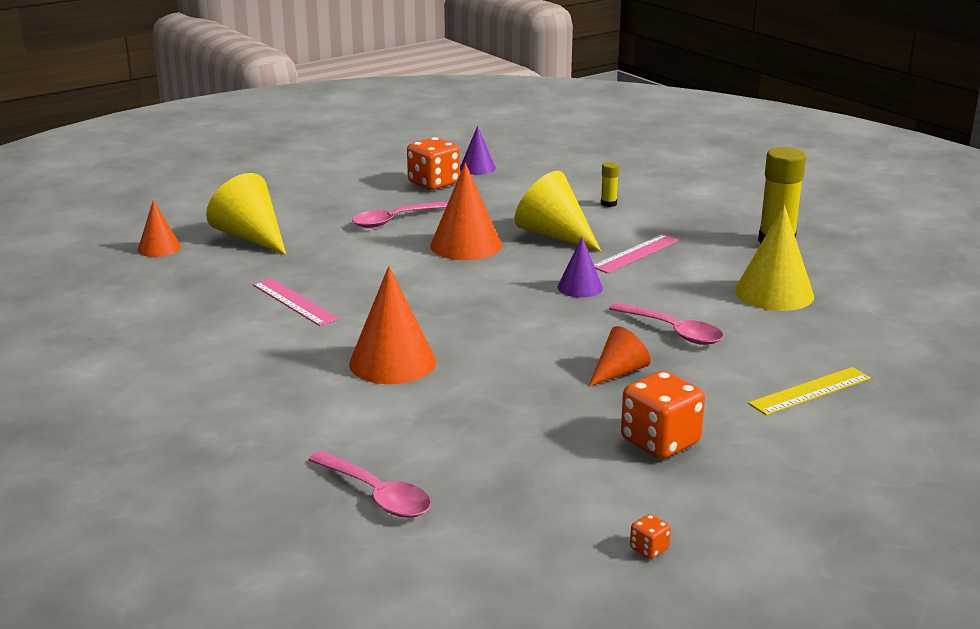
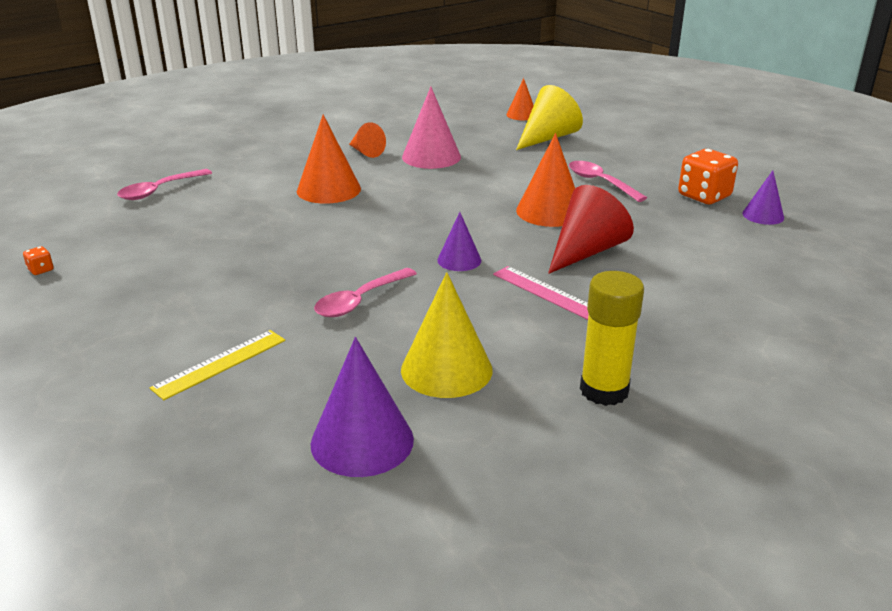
camera: 90 degrees right, 5 degrees up
pink ruler [253,278,339,326] -> pink cone [402,87,461,169]
yellow cone [514,171,601,252] -> red cone [548,185,634,274]
orange cone [588,326,651,387] -> orange cone moved to [349,122,386,158]
yellow glue stick [601,162,619,207] -> none
orange dice [621,371,705,459] -> none
yellow ruler [748,367,871,415] -> yellow ruler turned 75 degrees clockwise [150,330,285,400]
none -> purple cone [311,337,414,477]

